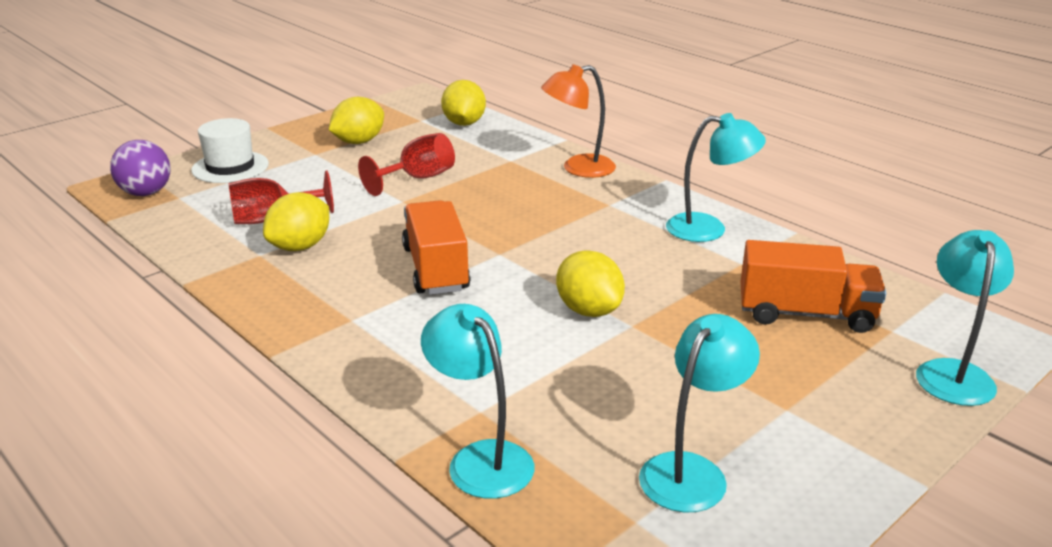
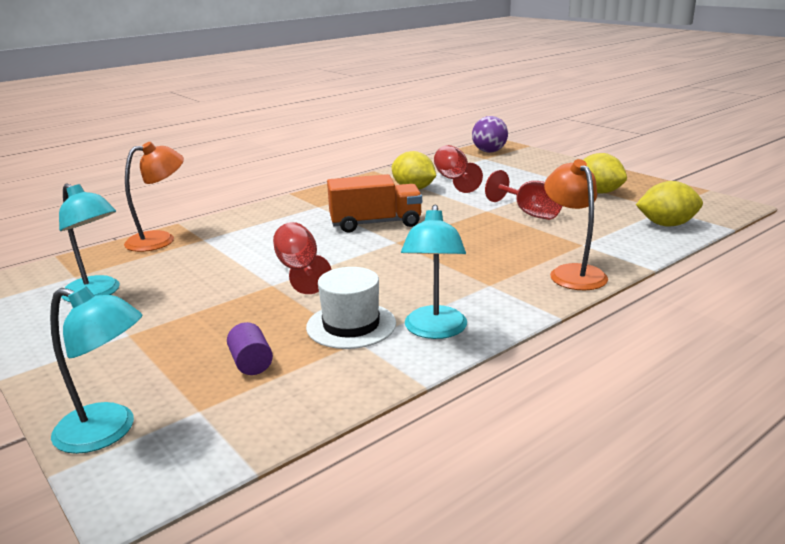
camera: 95 degrees right, 5 degrees down
white hat [191,118,269,183] -> white hat moved to [306,267,396,349]
turquoise lamp [421,304,534,499] -> orange lamp [124,142,184,252]
yellow lemon [556,250,625,317] -> red goblet [273,222,332,294]
orange truck [741,240,886,333] -> purple cylinder [227,322,273,375]

